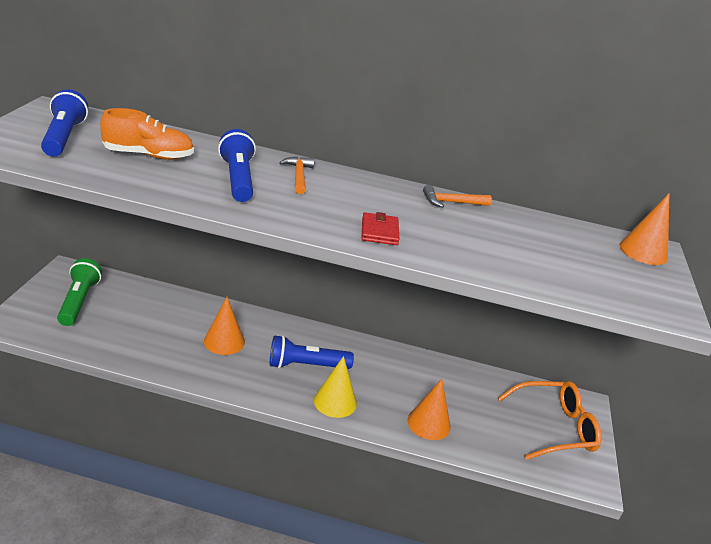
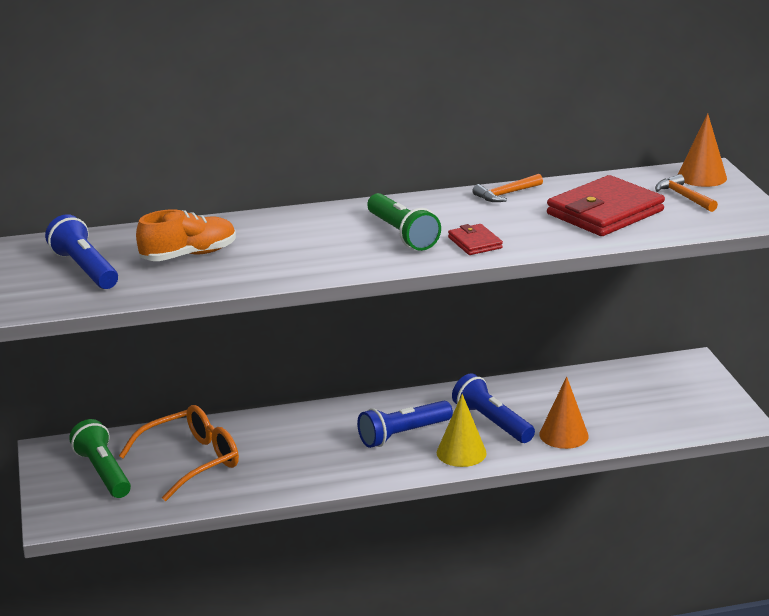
camera: 20 degrees left, 5 degrees down
orange cone [204,297,245,355] -> none
blue flashlight [218,129,256,202] -> blue flashlight moved to [452,373,535,443]
orange hammer [279,157,314,194] -> orange hammer moved to [655,174,718,212]
orange glasses [498,381,602,460] -> orange glasses moved to [119,405,239,501]
none -> green flashlight [367,193,441,251]
none -> red wallet [547,175,665,236]

